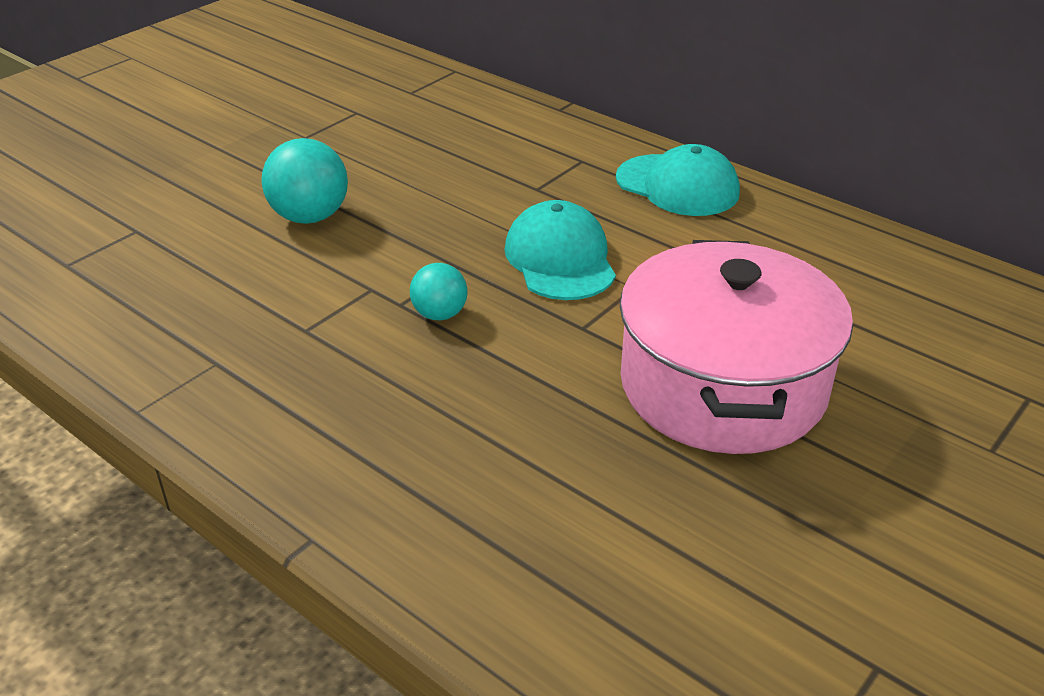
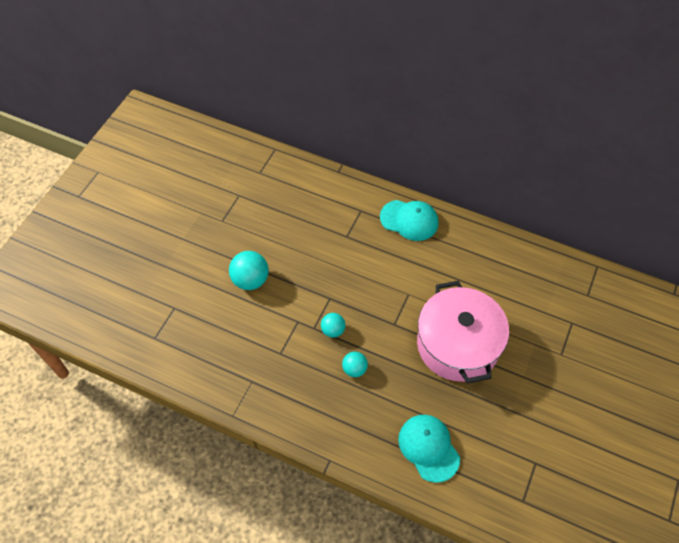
camera: 15 degrees left, 20 degrees up
turquoise cap [505,200,616,300] -> turquoise cap moved to [398,414,460,483]
none -> turquoise ball [342,352,368,377]

